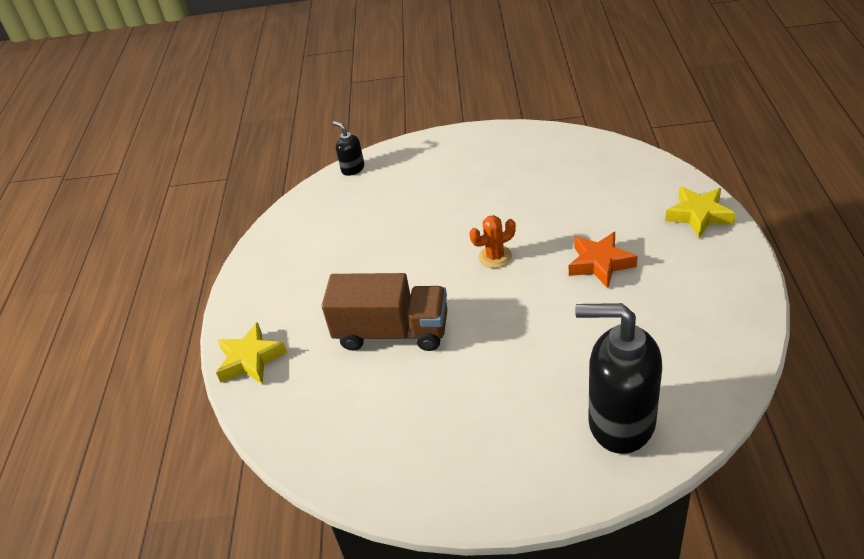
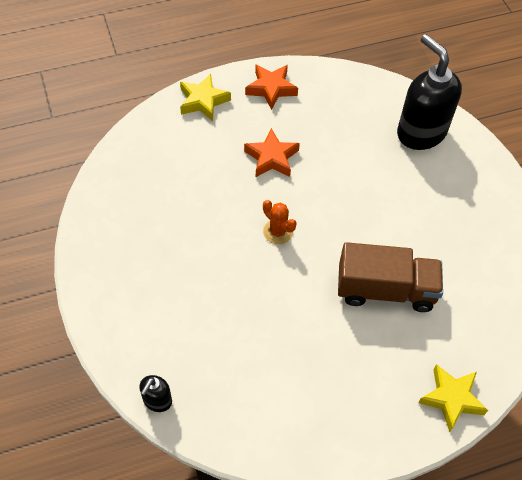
camera: 115 degrees left, 15 degrees up
brown truck [322,273,448,351] -> brown truck turned 105 degrees clockwise [338,242,443,312]
black soap dispenser [575,303,662,454] -> black soap dispenser turned 150 degrees clockwise [397,34,462,150]
none -> orange star [245,65,298,110]

